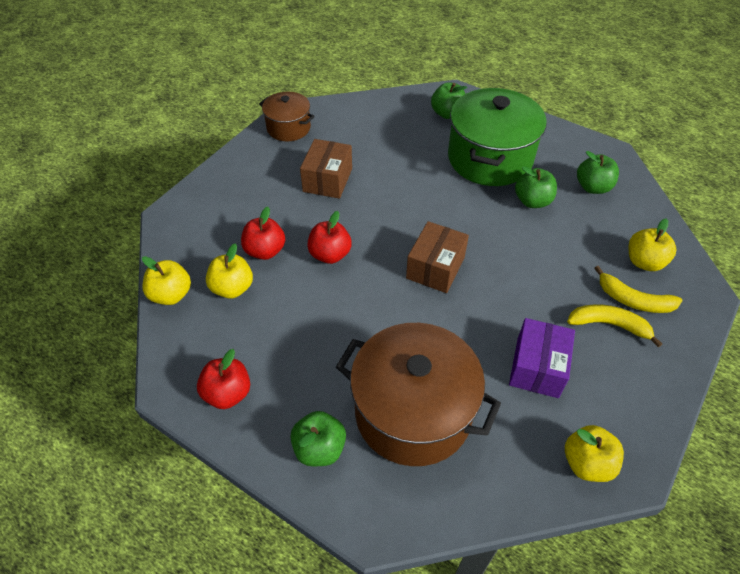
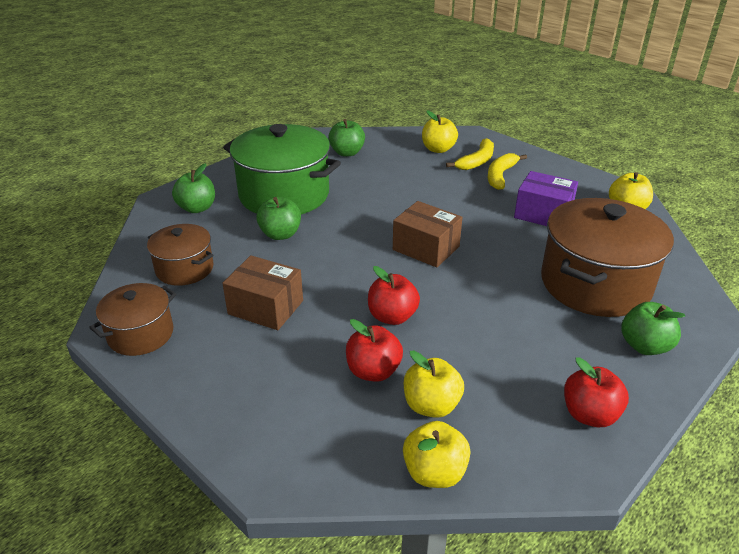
camera: 80 degrees left, 15 degrees down
green apple [515,166,557,208] -> green apple moved to [256,197,301,240]
none -> brown pot [147,224,214,286]

